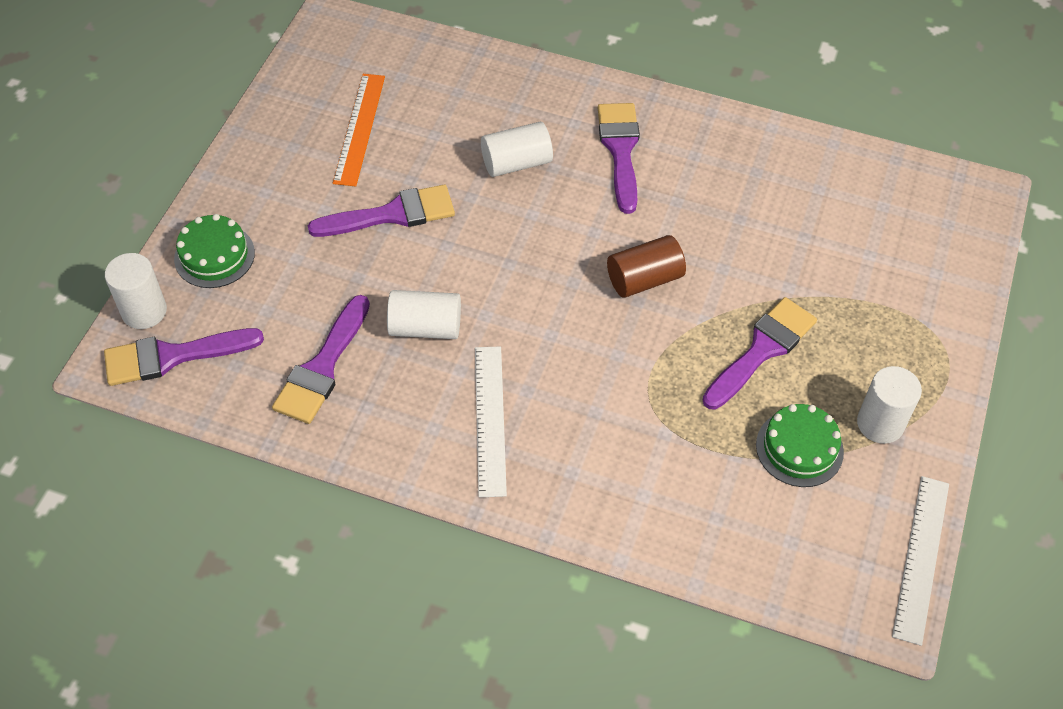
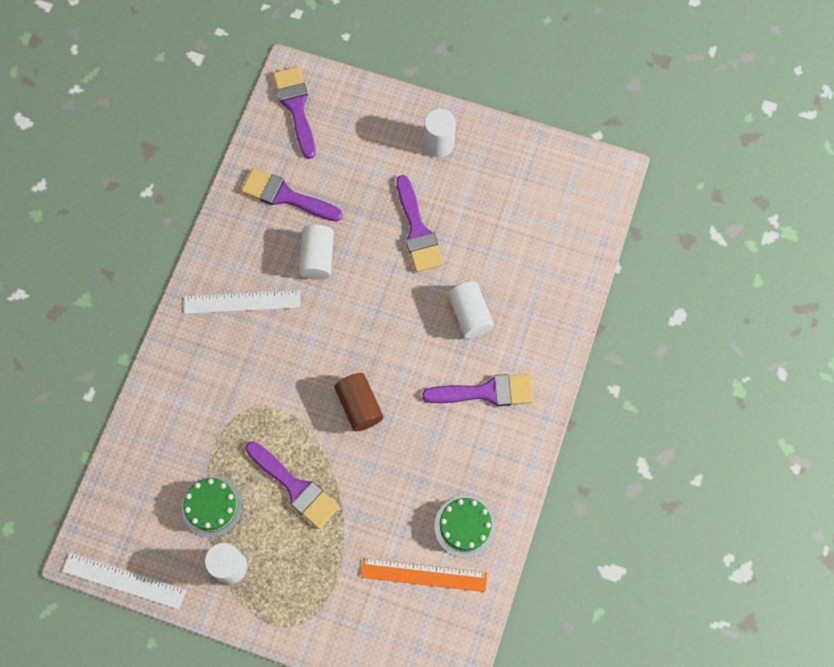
camera: 90 degrees right, 15 degrees up
white cylinder [105,253,167,329] -> white cylinder moved to [424,109,456,157]
green cake [174,214,255,288] -> green cake moved to [434,496,496,558]
orange ruler [333,74,385,186] -> orange ruler moved to [361,558,487,592]

